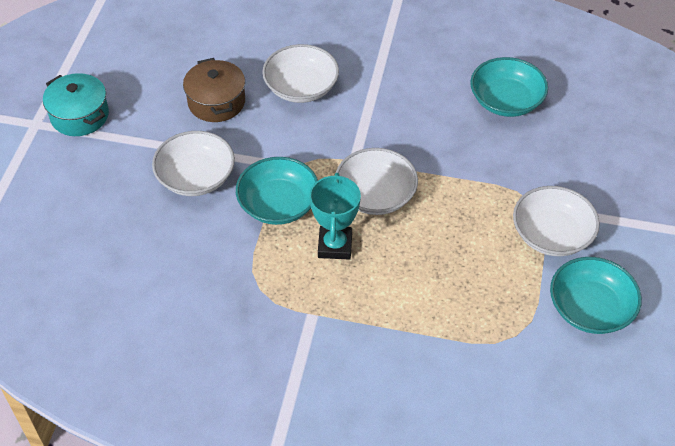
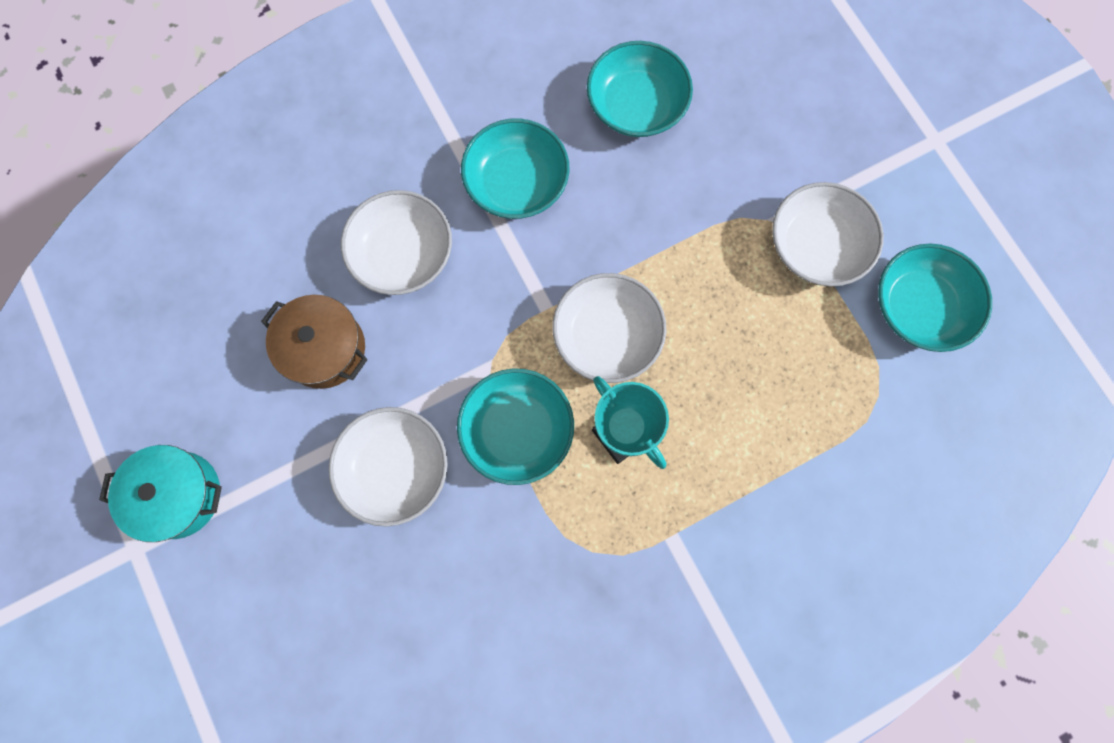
camera: 40 degrees left, 25 degrees up
none -> turquoise bowl [461,118,569,219]

